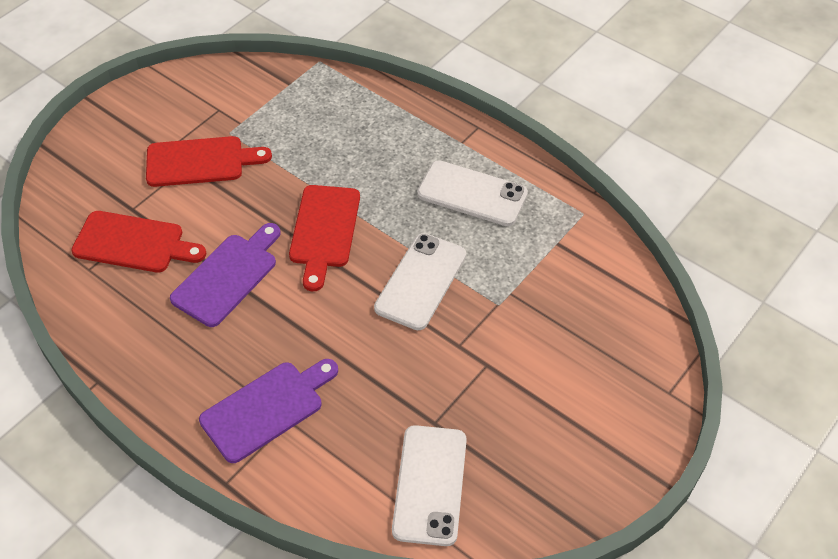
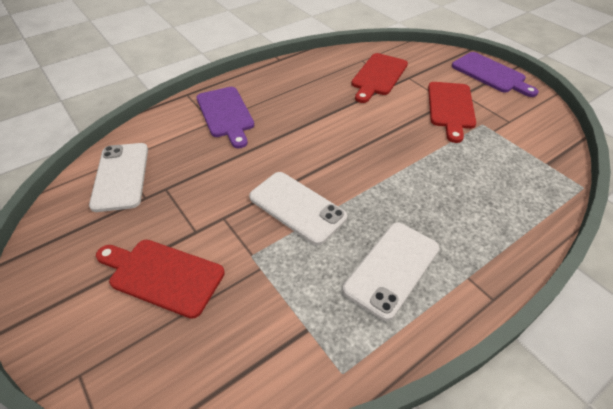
camera: 105 degrees right, 5 degrees down
purple cutting board [170,223,281,327] -> purple cutting board moved to [452,52,539,97]
red cutting board [289,185,360,291] -> red cutting board moved to [96,240,225,319]
white phone [392,425,467,546] -> white phone turned 60 degrees clockwise [89,143,148,212]

